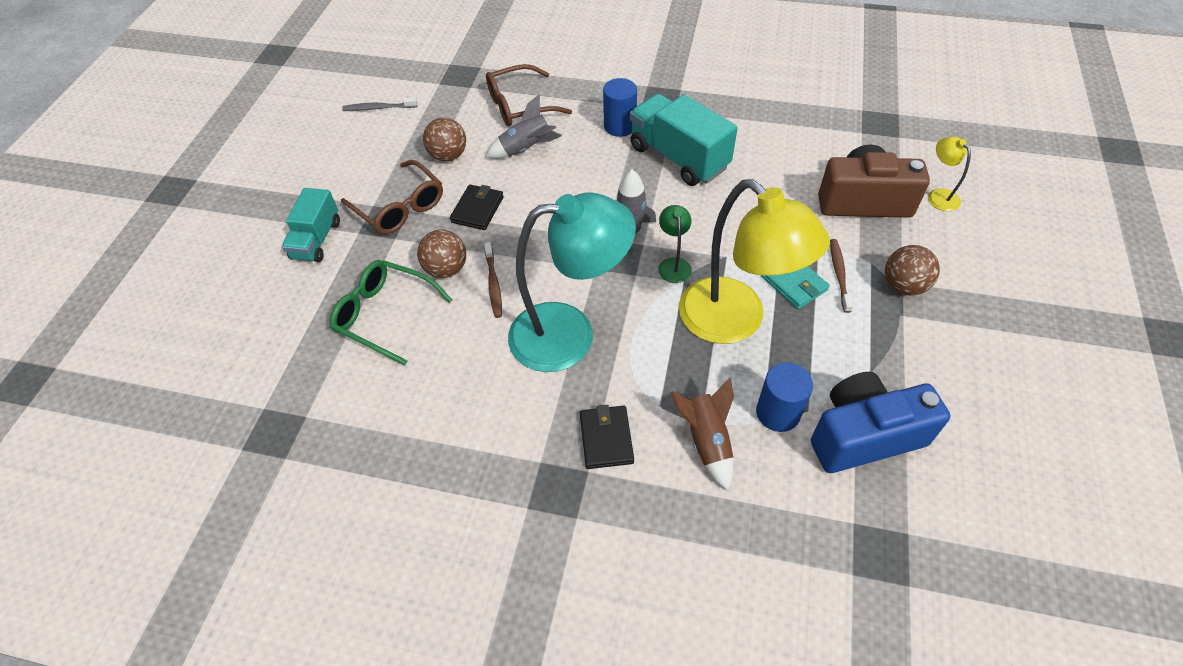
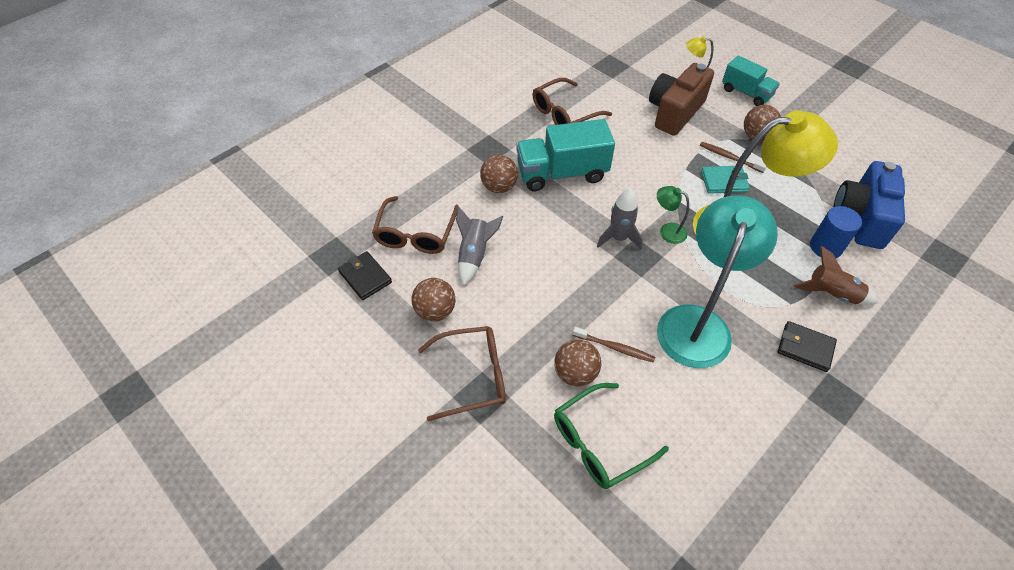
camera: 60 degrees left, 0 degrees up
turquoise truck [282,188,340,262] -> turquoise truck moved to [722,55,780,106]
grey toothbrush [342,98,417,111] -> none
black wallet [450,185,504,230] -> black wallet moved to [338,251,392,300]
blue cylinder [603,78,637,137] -> brown ball [480,155,518,193]
none -> brown glasses [533,78,612,125]

